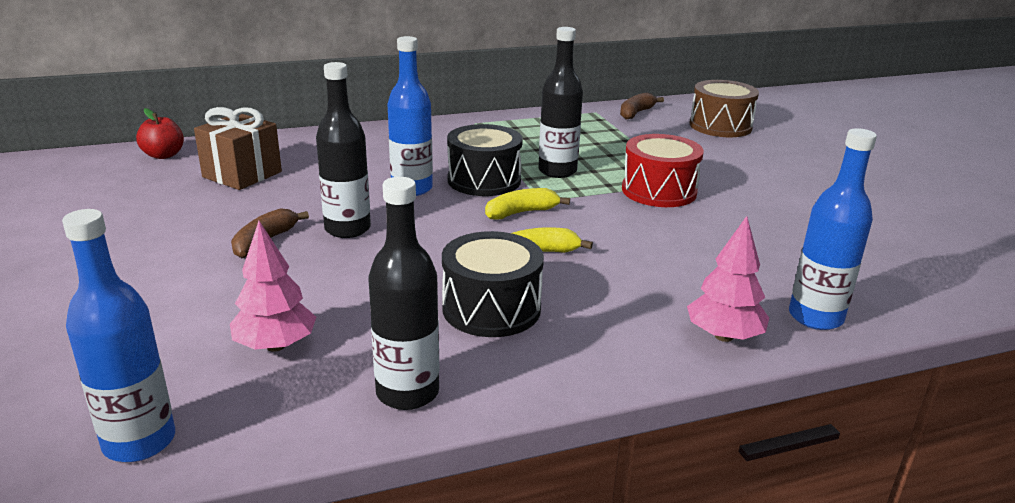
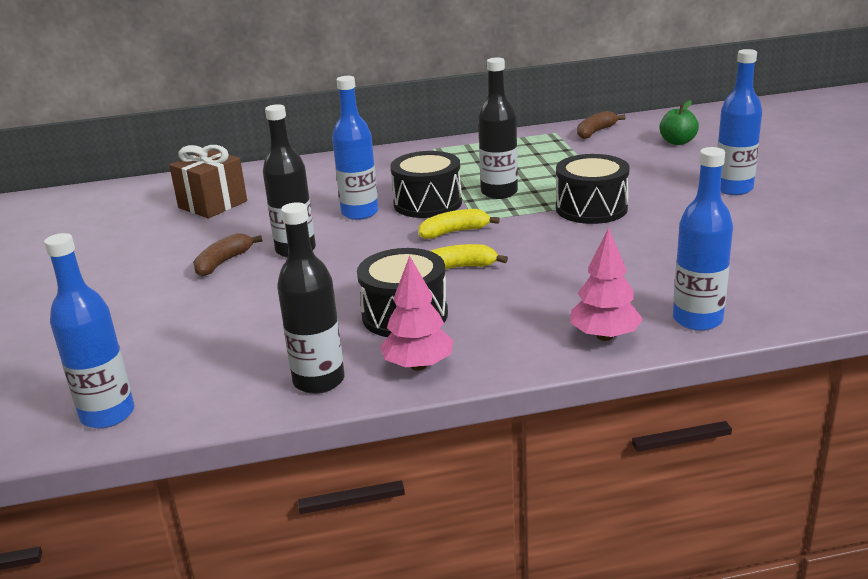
camera: 10 degrees right, 0 degrees up
red apple [136,108,184,159] -> none
pink tree [230,221,316,352] -> pink tree moved to [380,256,454,371]
red drum [622,134,704,207] -> black drum [556,154,630,224]
brown drum [690,80,759,137] -> green apple [659,100,699,145]
none -> blue bottle [717,49,762,195]

